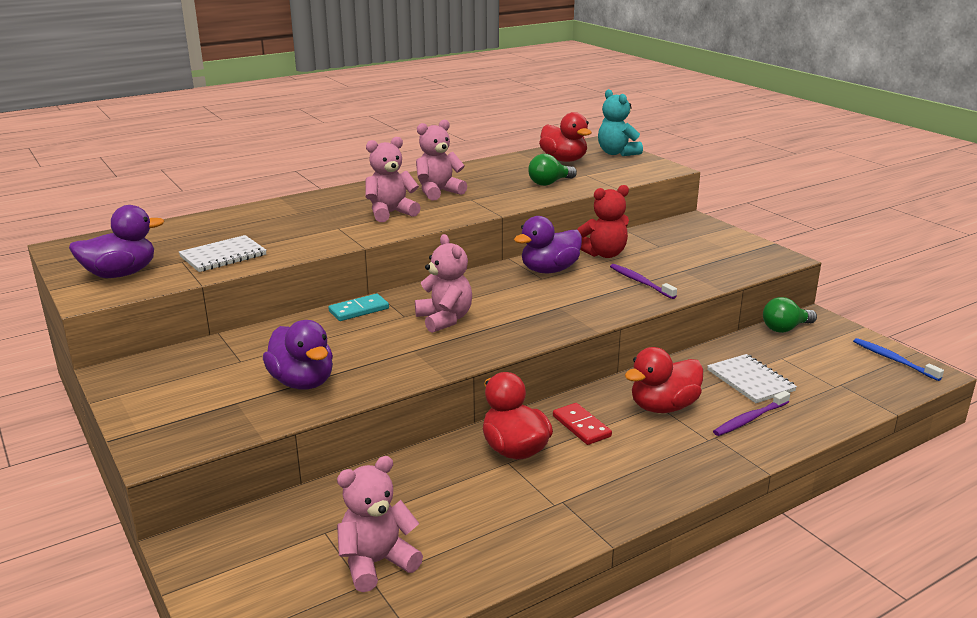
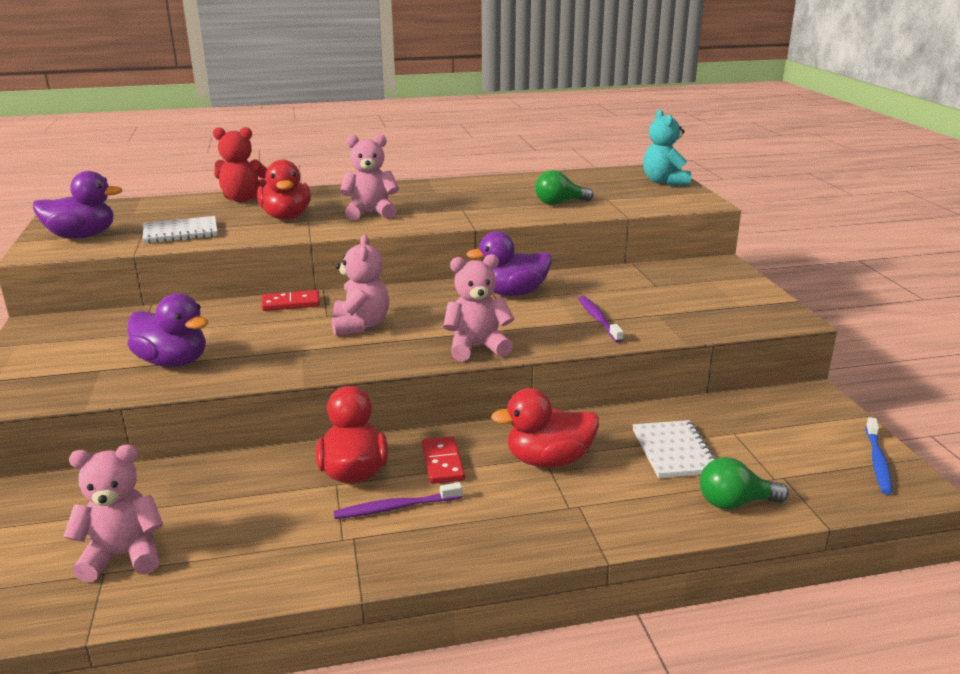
camera: 20 degrees right, 0 degrees up
purple duck [263,320,333,390] -> purple duck turned 45 degrees counterclockwise [127,293,208,367]
turquoise domino [328,294,389,321] -> red domino [262,290,320,311]
pink teddy bear [416,120,467,201] -> pink teddy bear moved to [443,254,514,361]
red duck [539,112,592,162] -> red duck moved to [257,160,311,220]
red teddy bear [577,185,629,258] -> red teddy bear moved to [213,127,267,202]
purple toothbrush [713,391,790,436] -> purple toothbrush moved to [334,482,462,519]
green light bulb [763,297,817,333] -> green light bulb moved to [700,457,789,510]
blue toothbrush [853,338,944,381] -> blue toothbrush turned 150 degrees counterclockwise [866,417,892,495]

